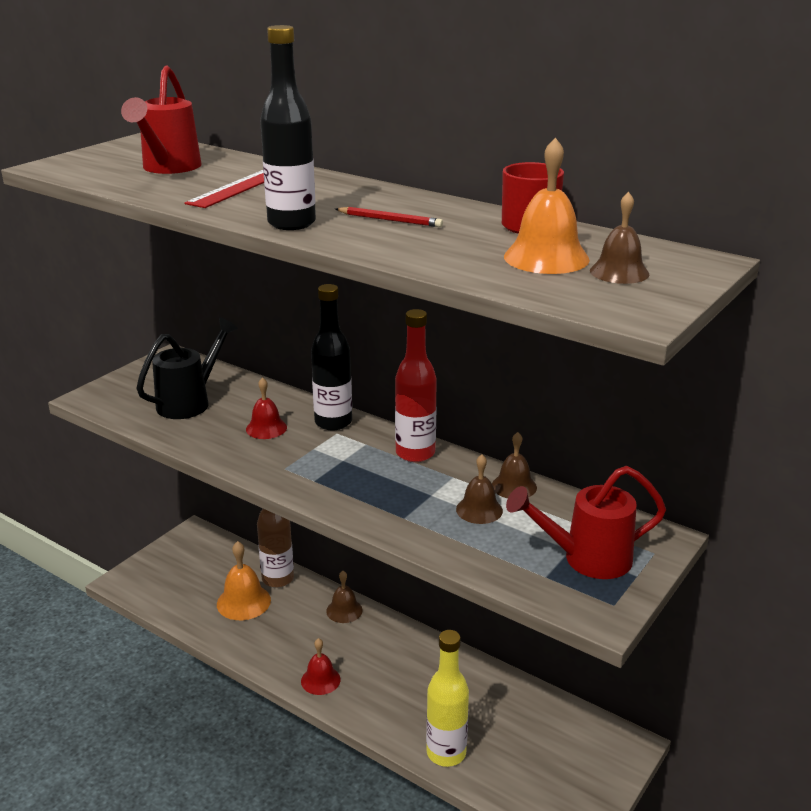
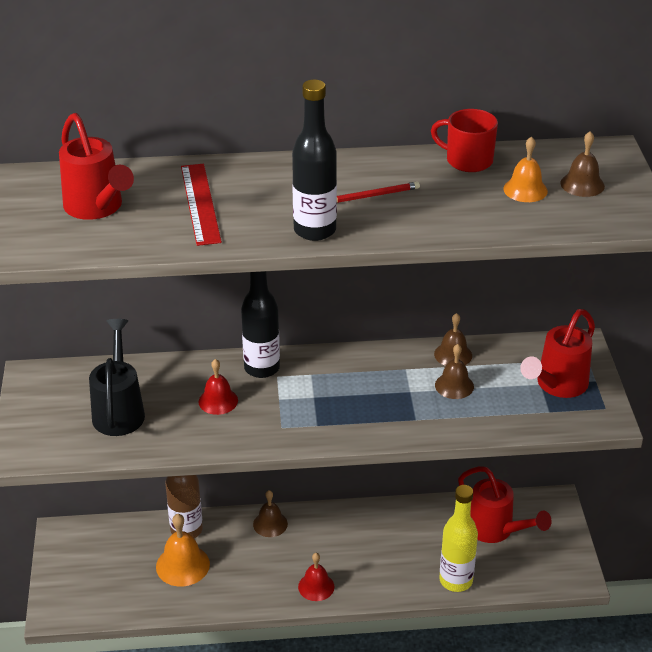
camera: 40 degrees left, 10 degrees up
red bottle [395,309,437,462] -> none
orange bell [504,137,590,274] -> orange bell [503,136,548,202], size x0.66
none -> red watering can [458,466,552,543]

